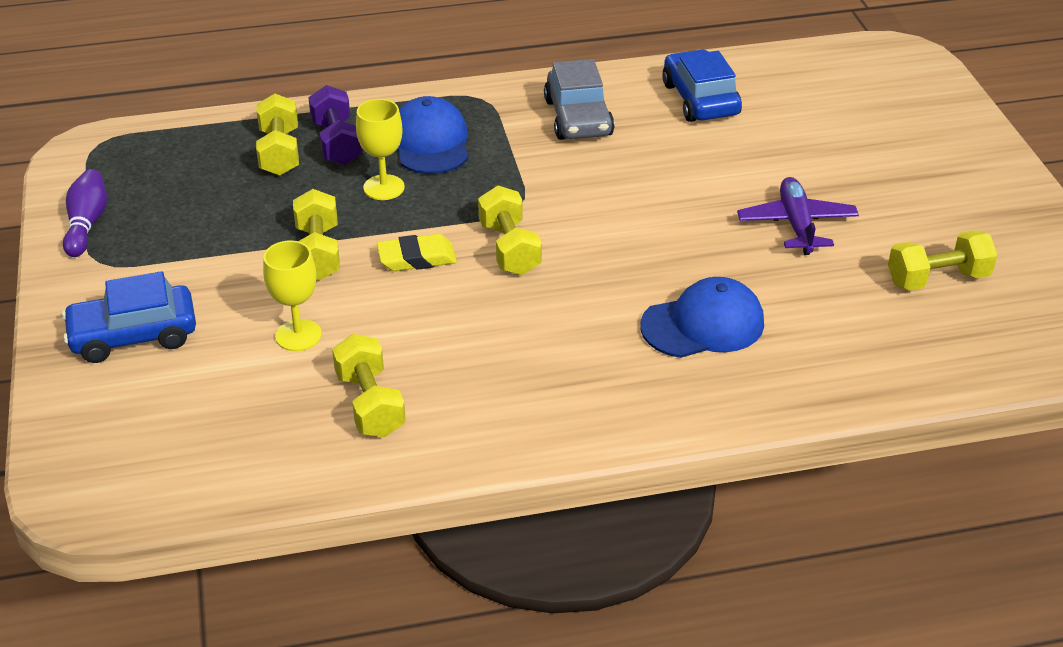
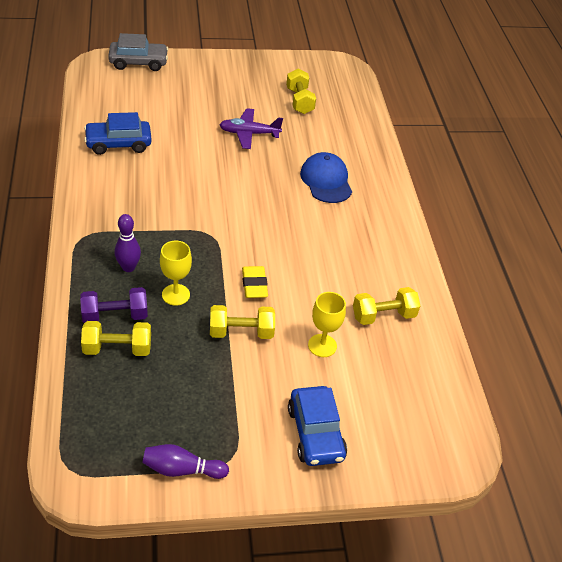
camera: 90 degrees left, 5 degrees up
blue cap [397,96,469,174] -> purple bowling pin [115,214,141,272]
yellow dumbbell [478,186,542,275] -> none
grey car [544,59,615,140] -> grey car moved to [108,33,168,71]

